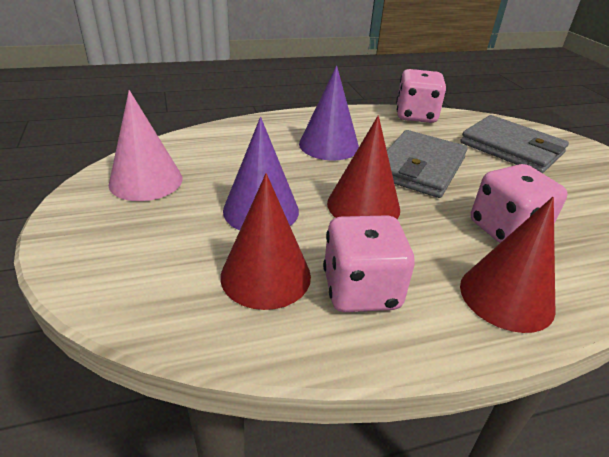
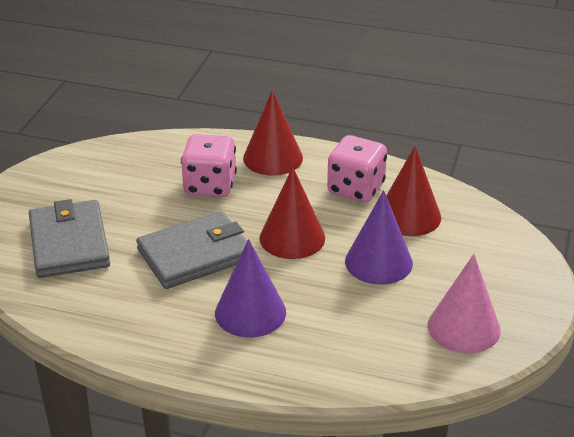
camera: 145 degrees left, 0 degrees up
pink dice [396,69,446,123] -> none

